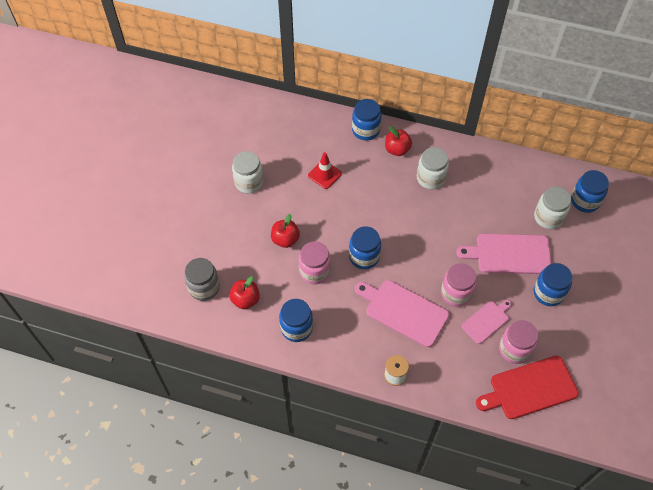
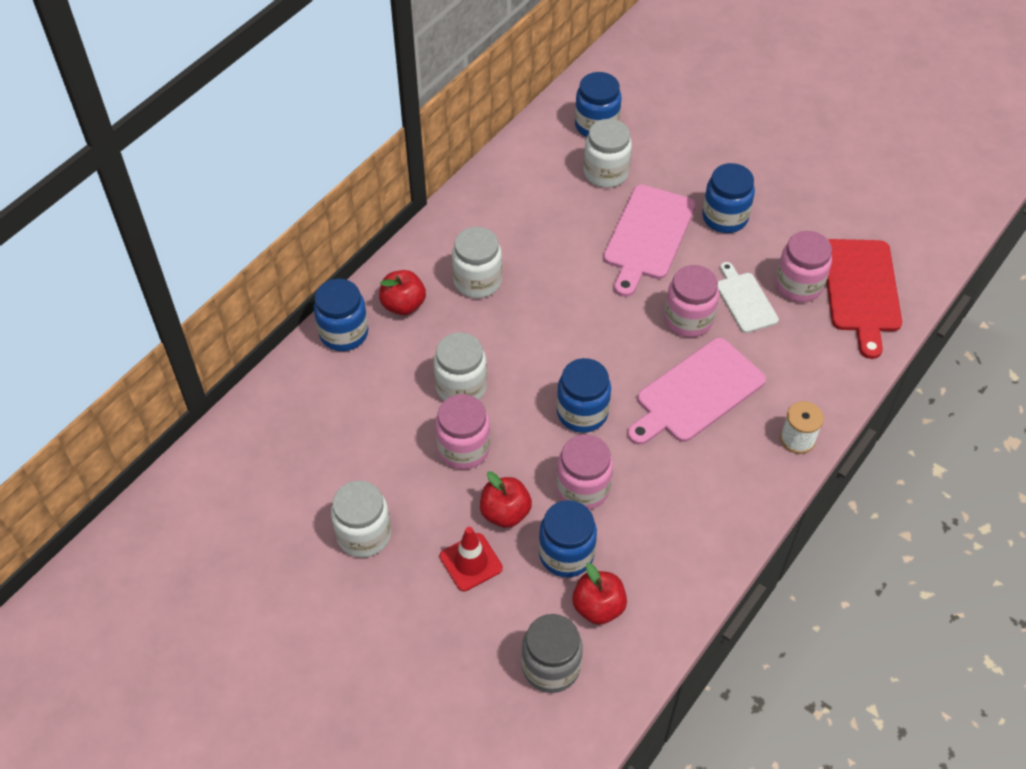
camera: 70 degrees left, 5 degrees down
blue jar [279,299,313,342] -> blue jar moved to [539,500,597,577]
red traffic cone [308,152,342,189] -> red traffic cone moved to [440,527,503,591]
pink cutting board [461,300,512,344] -> white cutting board [718,262,779,333]
none -> white jar [434,332,487,401]
none -> pink jar [435,394,490,469]

